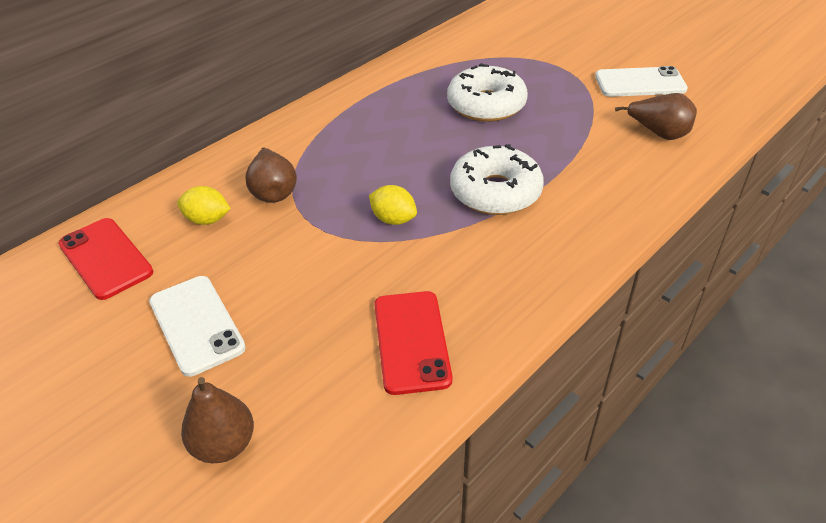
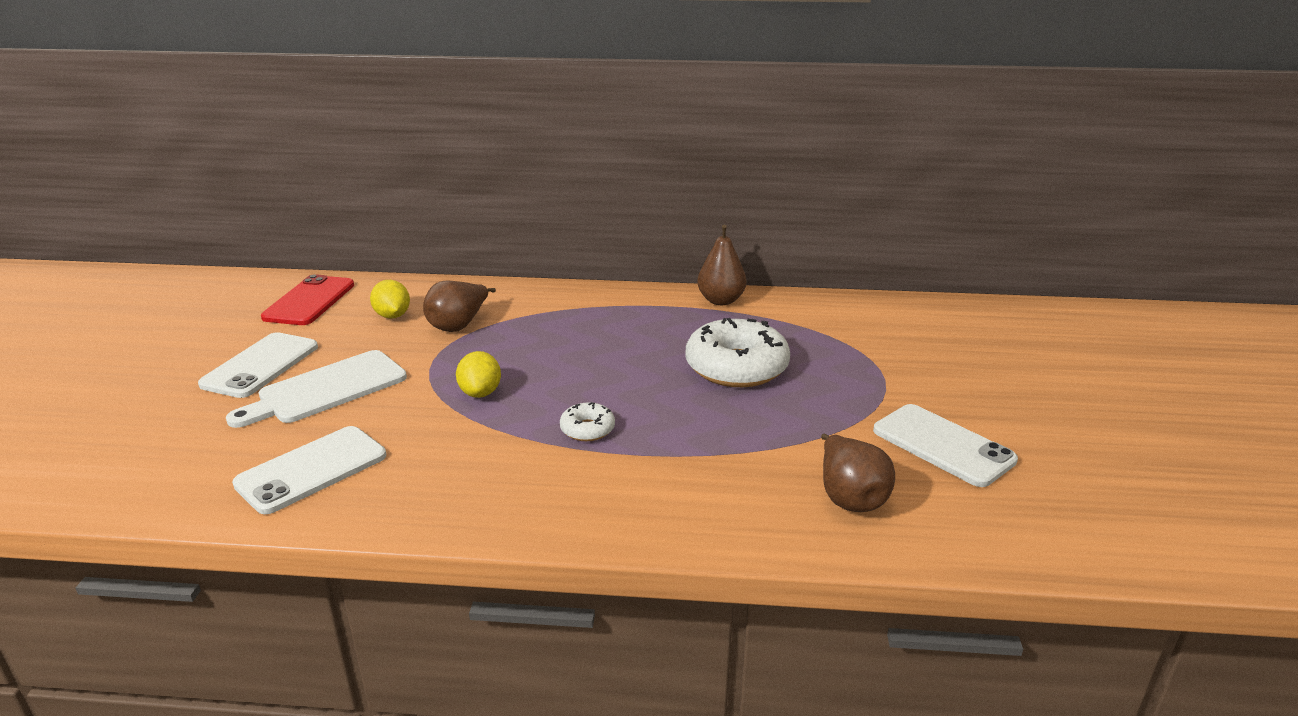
camera: 50 degrees right, 15 degrees down
brown pear [181,377,254,463] -> brown pear moved to [697,225,747,305]
red phone [374,291,452,395] -> white phone [232,426,386,514]
white donut [450,144,544,215] -> white donut [560,402,615,441], size x0.48
none -> white cutting board [226,350,407,428]

